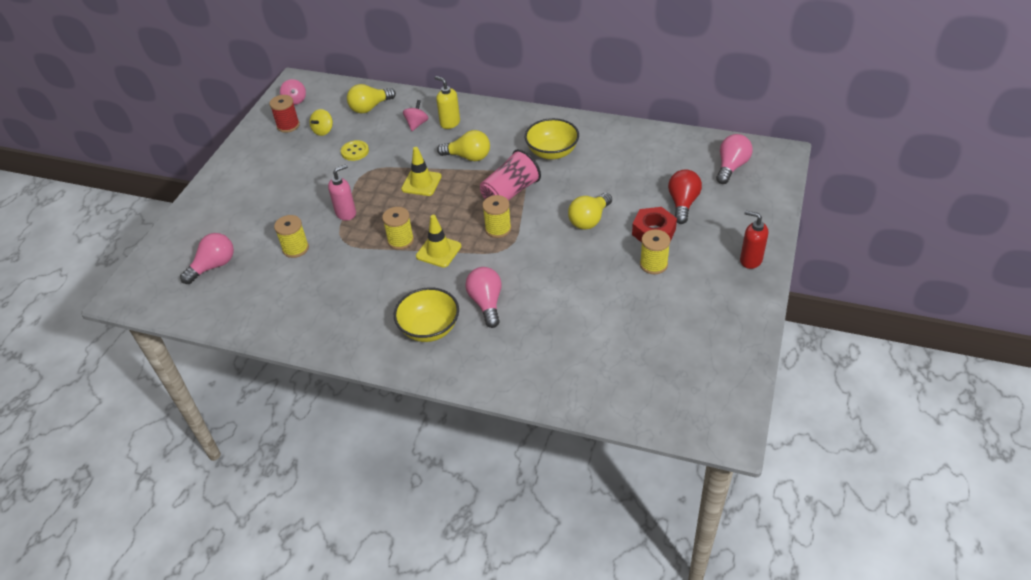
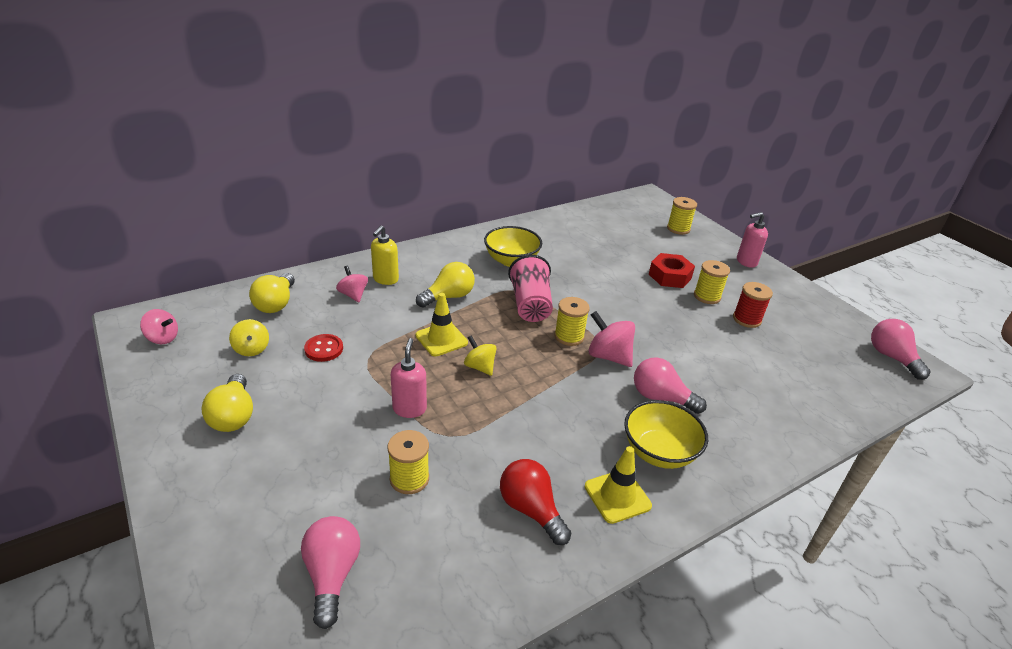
camera: 55 degrees left, 10 degrees down
red spool [269,95,300,133] -> red spool moved to [733,282,773,328]
yellow button [341,140,369,161] -> red button [304,334,343,362]
yellow spool [382,207,414,250] -> yellow spool moved to [667,197,697,235]
yellow traffic cone [416,215,462,268] -> yellow traffic cone moved to [585,446,652,524]
yellow soap dispenser [435,76,460,129] -> yellow soap dispenser turned 60 degrees counterclockwise [371,225,399,285]
yellow light bulb [568,193,612,230] -> yellow light bulb moved to [202,374,253,432]
red light bulb [668,169,702,224] -> red light bulb moved to [500,459,571,545]
pink light bulb [716,134,753,184] -> pink light bulb moved to [871,319,931,380]
red soap dispenser [740,211,768,269] -> pink soap dispenser [737,212,768,268]
none -> yellow spinning top [464,335,497,376]
none -> pink spinning top [589,311,635,367]

